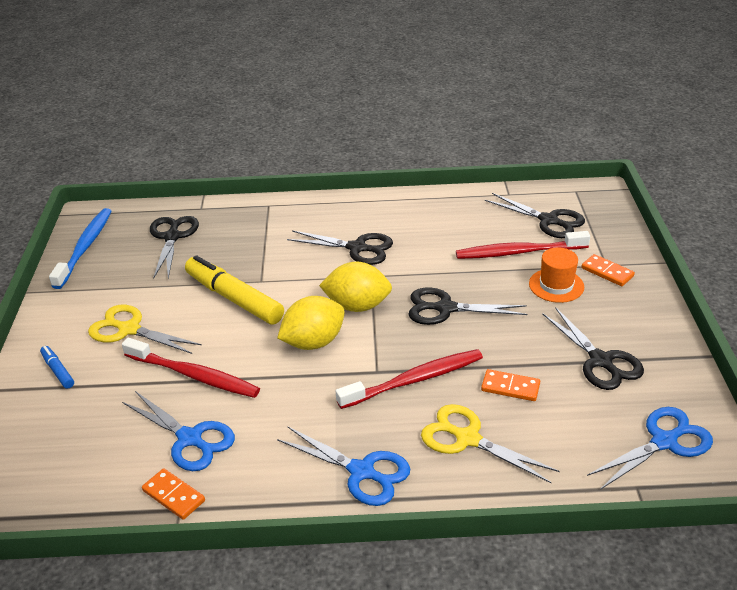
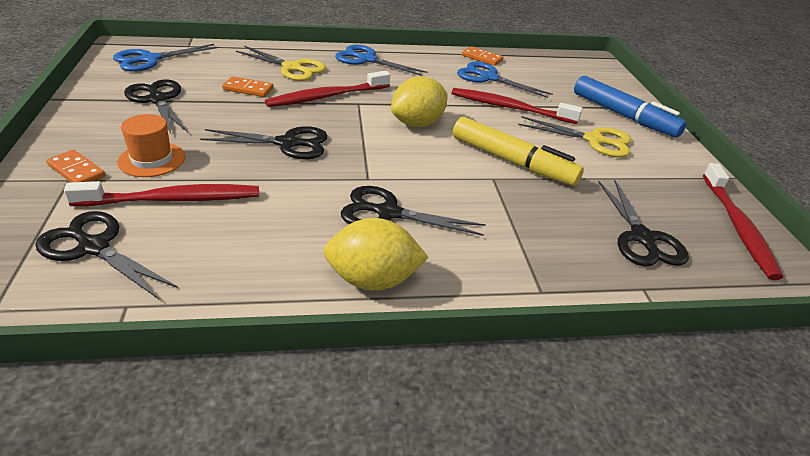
camera: 170 degrees right, 0 degrees up
blue marker [40,346,74,389] -> blue marker [574,76,687,138], size x2.15
blue toothbrush [49,208,112,289] -> red toothbrush [703,163,783,280]
yellow lemon [319,262,392,312] -> yellow lemon moved to [323,218,429,291]

